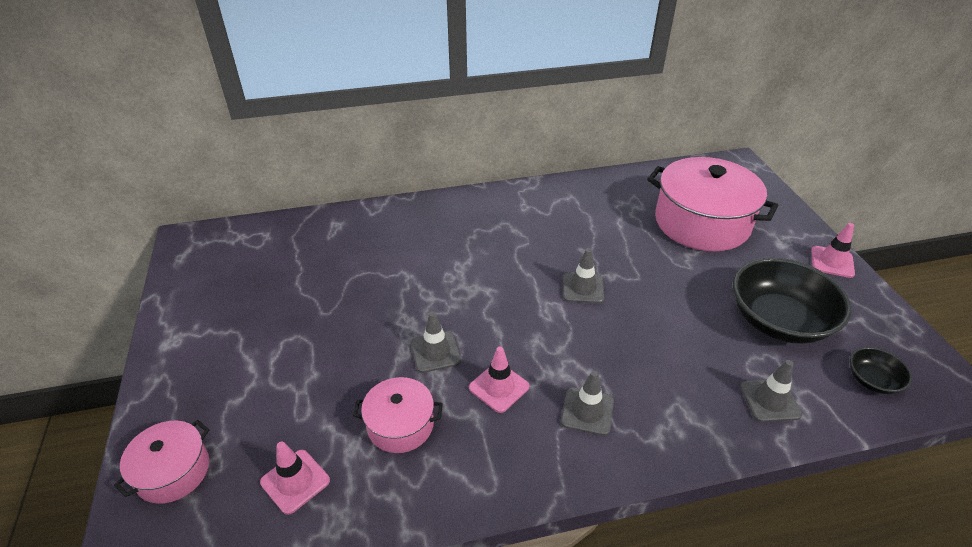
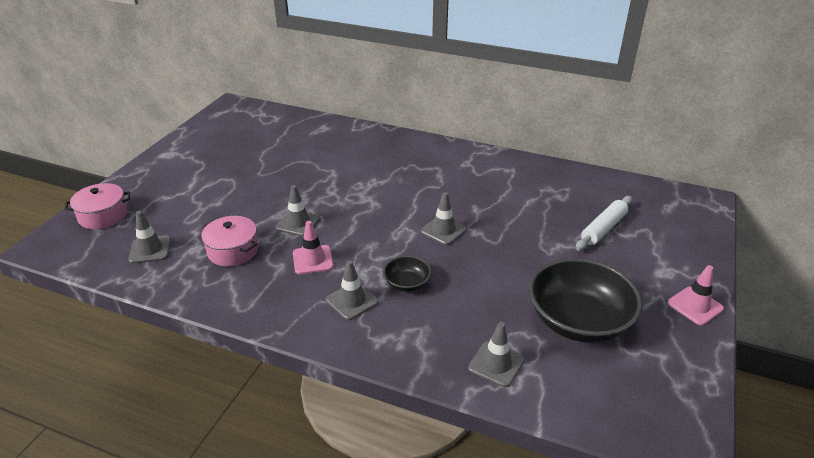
camera: 35 degrees right, 5 degrees down
pink traffic cone [260,442,330,515] -> grey traffic cone [128,211,171,263]
pink pot [647,157,778,251] -> white rolling pin [576,196,633,251]
black bowl [850,347,912,394] -> black bowl moved to [383,256,431,292]

